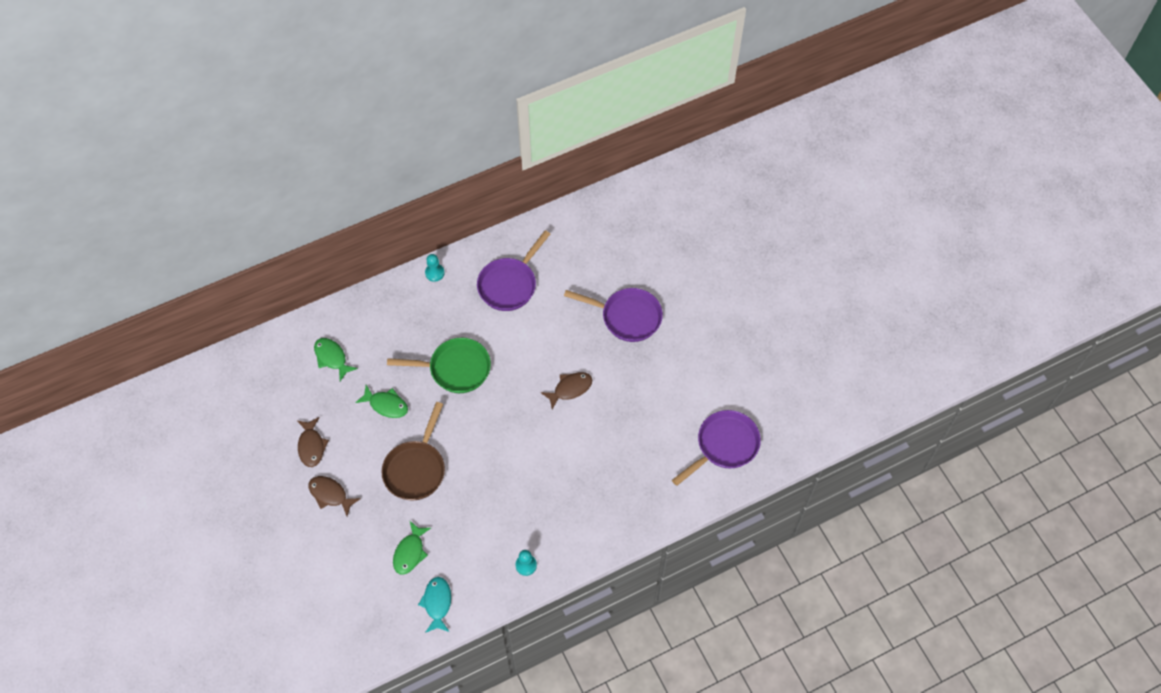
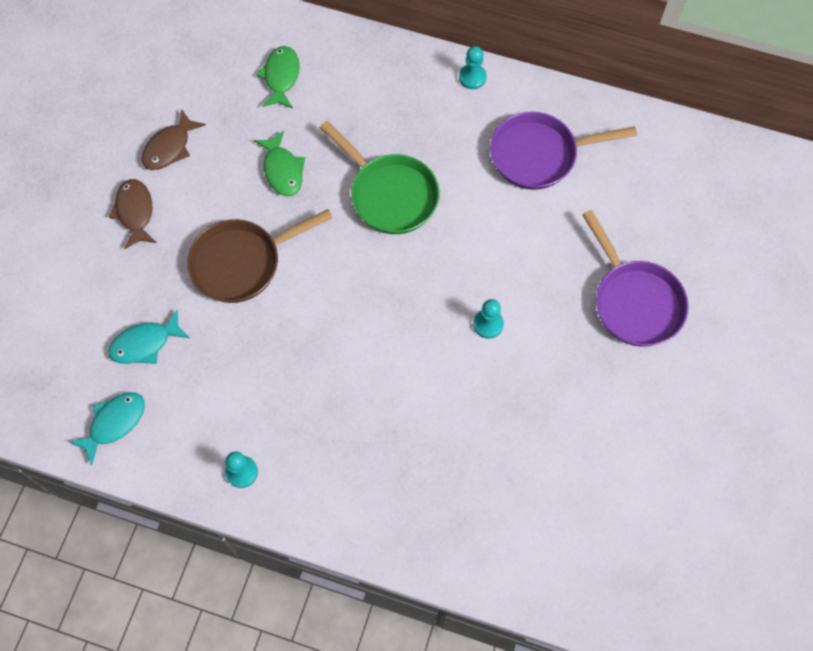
camera: 45 degrees right, 5 degrees up
green fish [393,520,431,575] -> turquoise fish [108,310,190,364]
brown fish [541,372,592,410] -> turquoise pawn [473,299,504,339]
purple pan [672,410,761,486] -> none

